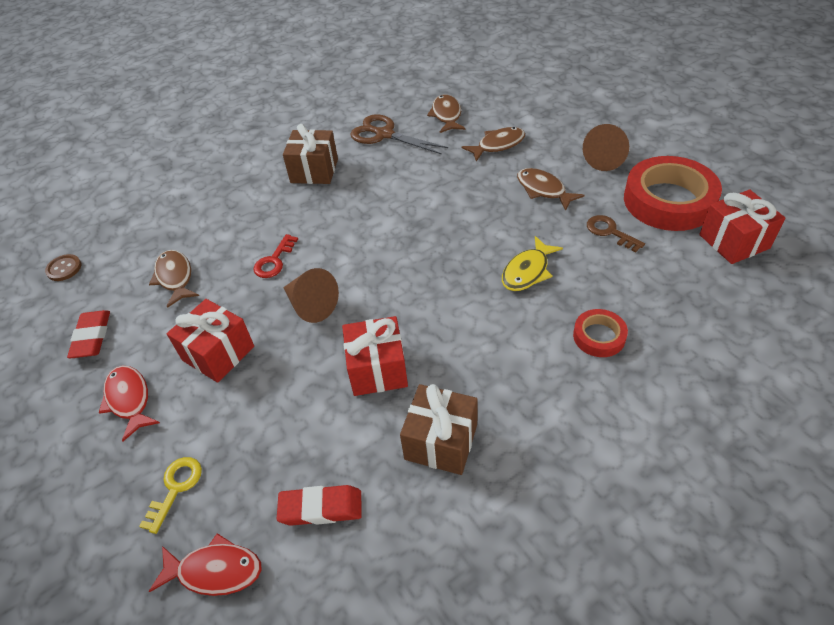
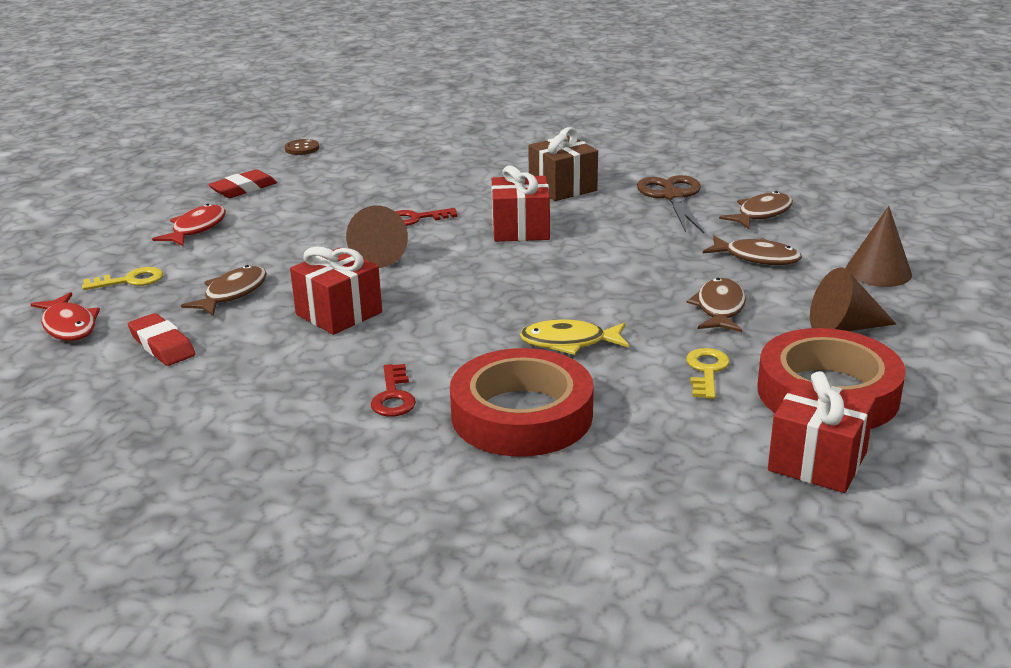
camera: 50 degrees right, 20 degrees down
brown fish [149,250,199,308] -> brown fish moved to [181,265,267,316]
red gift [167,299,254,383] -> red gift moved to [491,166,550,242]
brown gift [400,384,478,475] -> none
red tape [573,309,628,357] -> red tape [450,348,594,457], size x2.04
brown key [587,215,645,253] -> yellow key [686,348,730,399]
none -> red key [371,364,416,416]
none -> brown cone [846,206,912,287]

